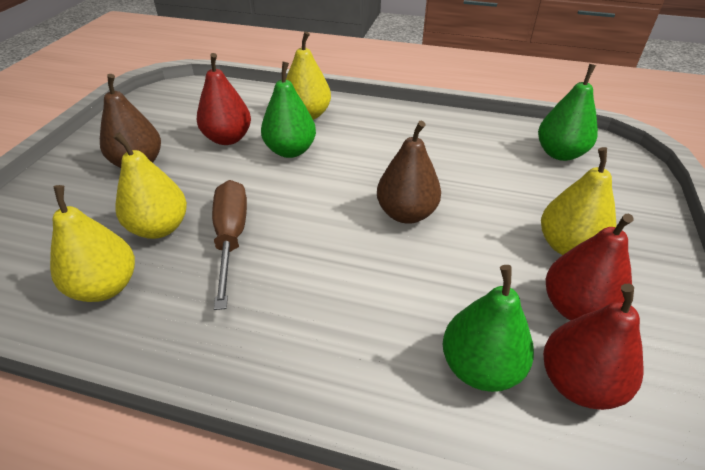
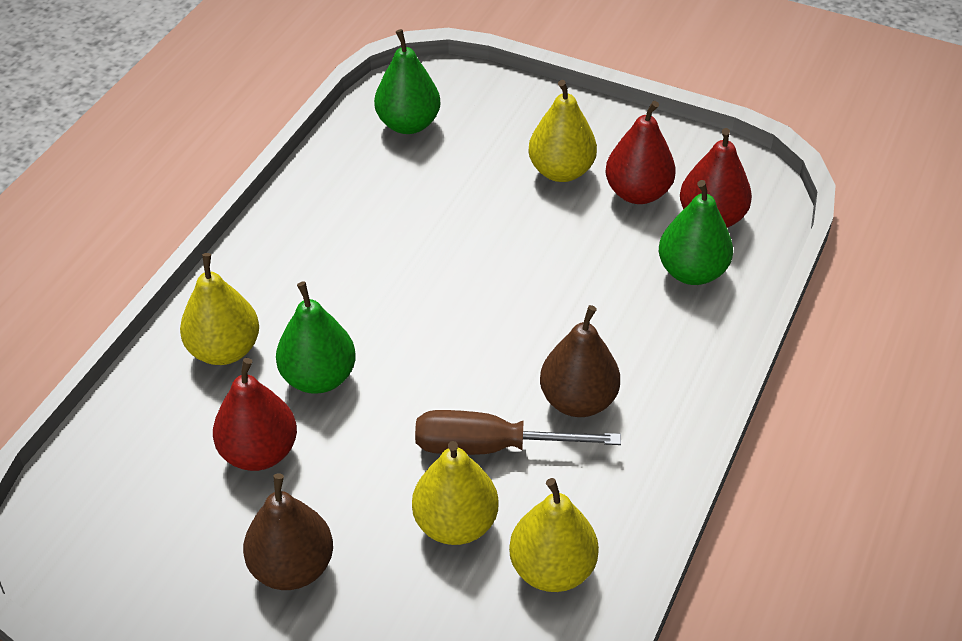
camera: 80 degrees left, 5 degrees up
brown pear [377,121,441,224] -> brown pear moved to [540,305,620,417]

